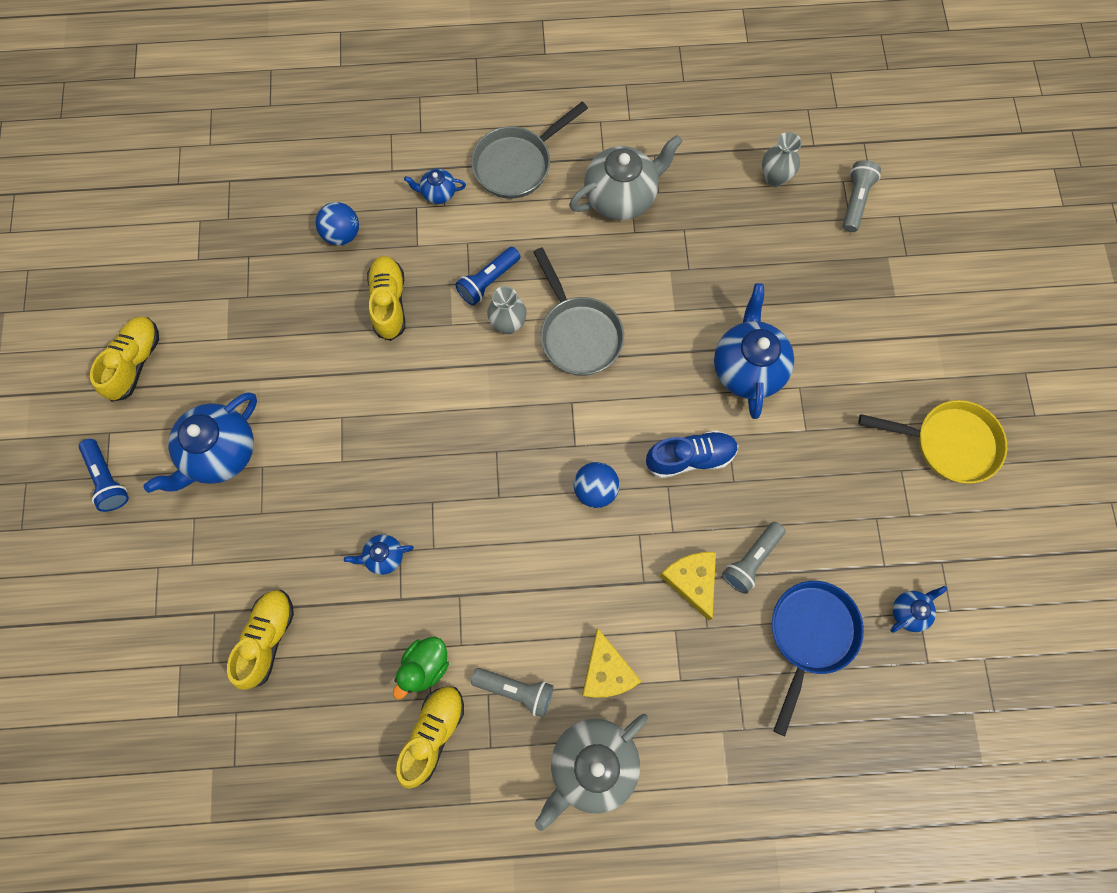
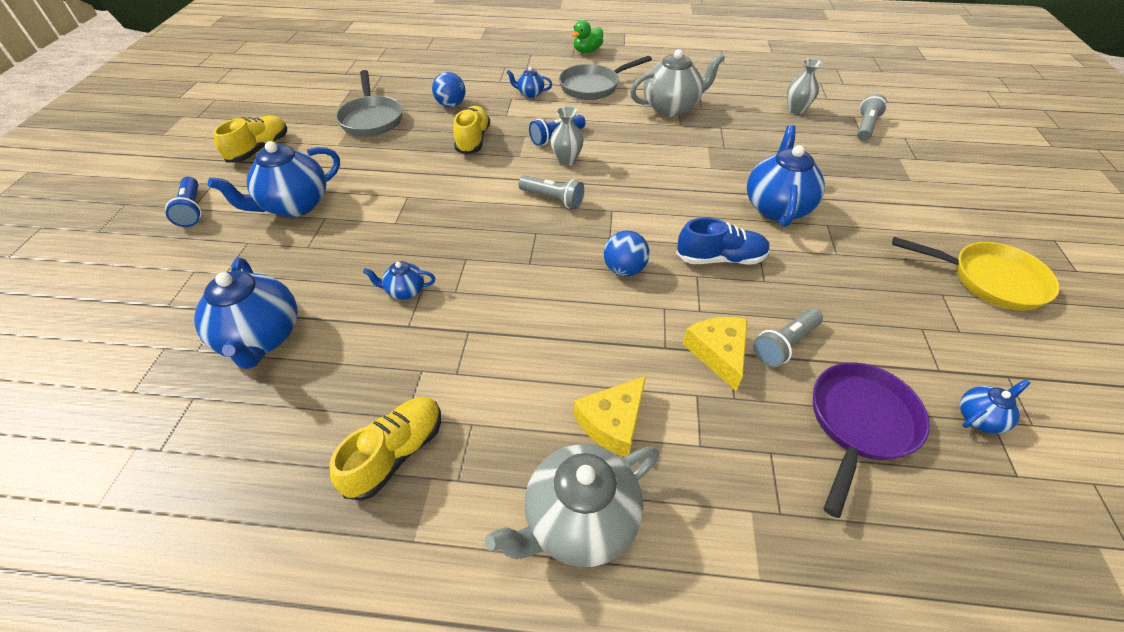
camera: 10 degrees right, 25 degrees down
yellow shoe [227,590,294,689] -> blue teapot [194,257,298,369]
green duck [393,637,449,699] -> green duck moved to [571,20,603,53]
grey flashlight [471,668,553,717] -> grey flashlight moved to [518,175,584,209]
grey pan [533,248,624,376] -> grey pan moved to [335,70,402,136]
yellow cheese [582,628,642,698] -> yellow cheese turned 45 degrees clockwise [574,376,646,457]
blue pan [772,581,864,736] -> purple pan [813,362,930,518]

